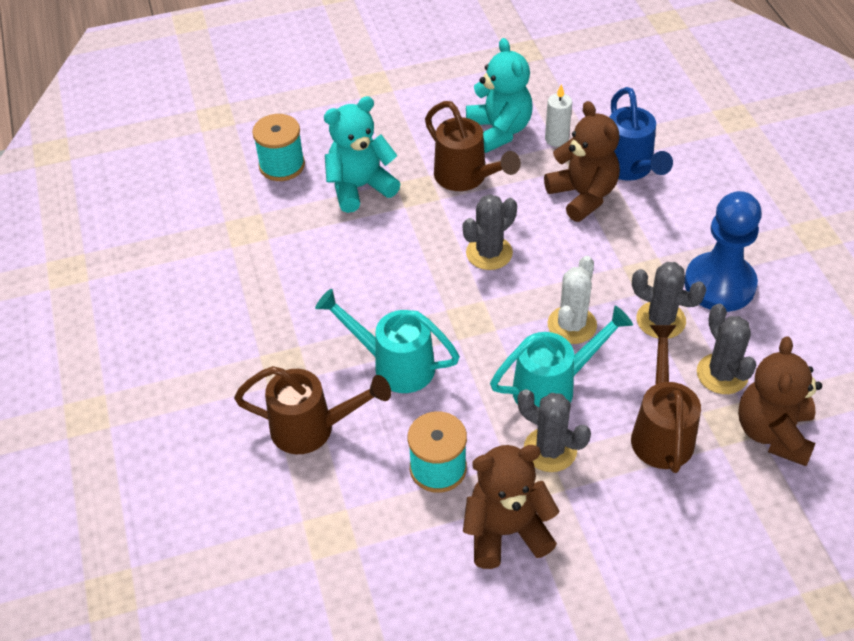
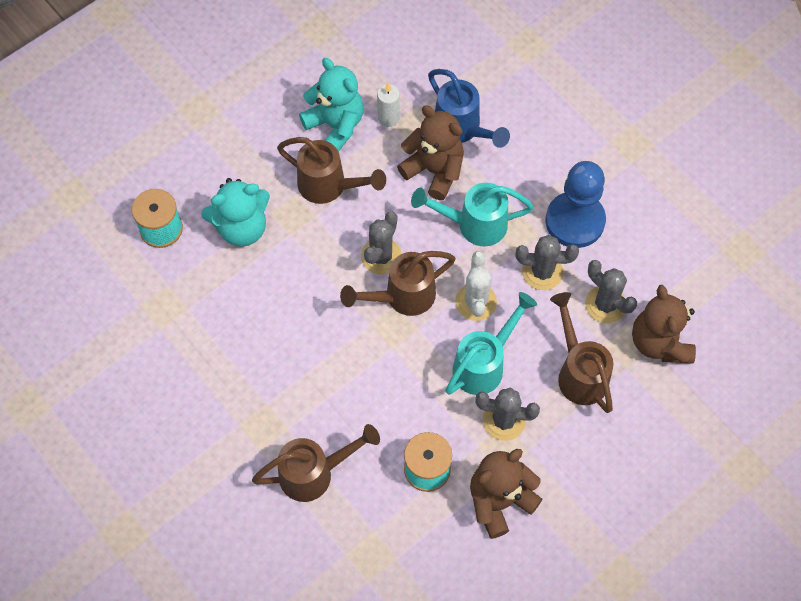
camera: 25 degrees left, 15 degrees up
turquoise watering can [315,289,460,393] -> turquoise watering can moved to [411,182,534,247]
turquoise teddy bear [324,96,400,213] -> turquoise teddy bear turned 150 degrees counterclockwise [201,178,270,247]
none -> brown watering can [340,251,455,316]

